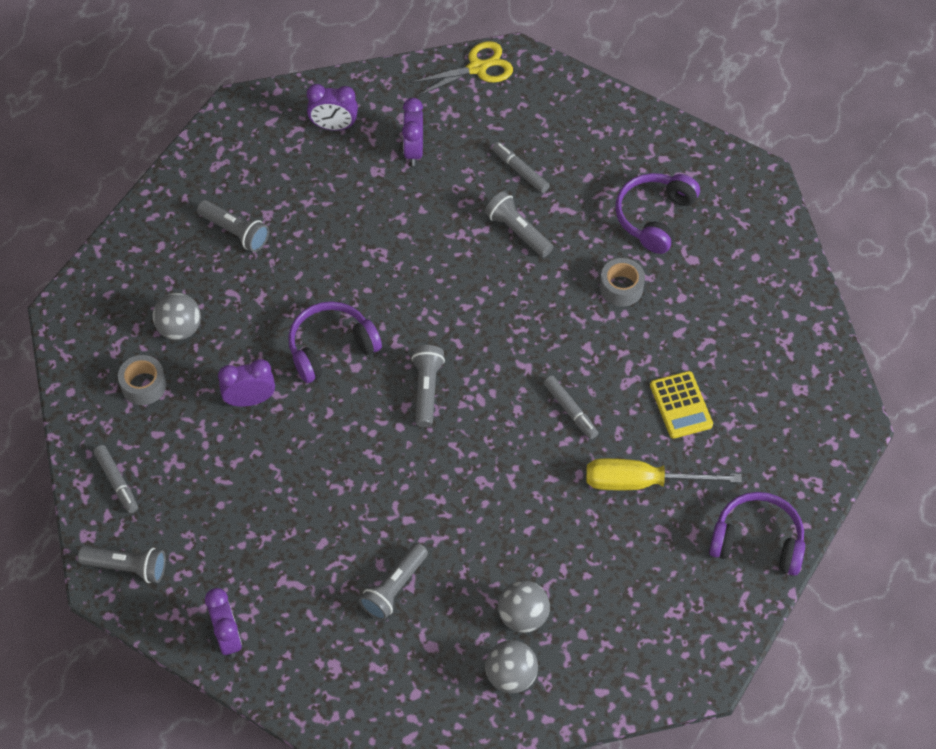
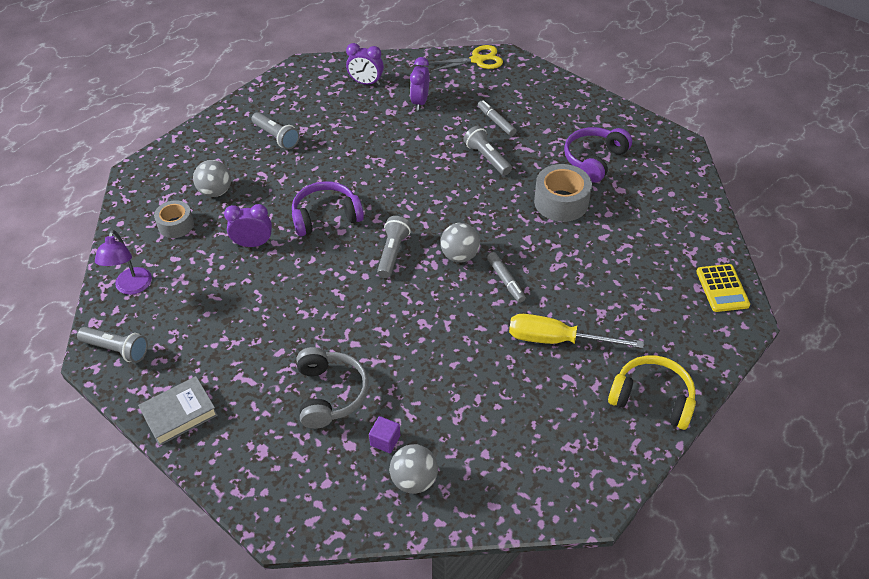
camera: 10 degrees right, 10 degrees down
grey marker [94,445,138,513] -> purple lamp [95,230,152,295]
purple clock [205,588,242,657] -> grey book [138,376,218,446]
grey flashlight [359,543,428,620] -> grey headphones [297,347,369,429]
grey ball [498,580,550,633] -> grey ball moved to [440,223,480,262]
grey tape [600,258,645,307] -> grey tape [534,164,592,222], size x1.57
yellow calculator [650,371,713,439] -> yellow calculator moved to [696,264,750,312]
purple headphones [709,492,805,576] -> yellow headphones [608,355,696,430]
none -> purple cube [369,416,400,453]

